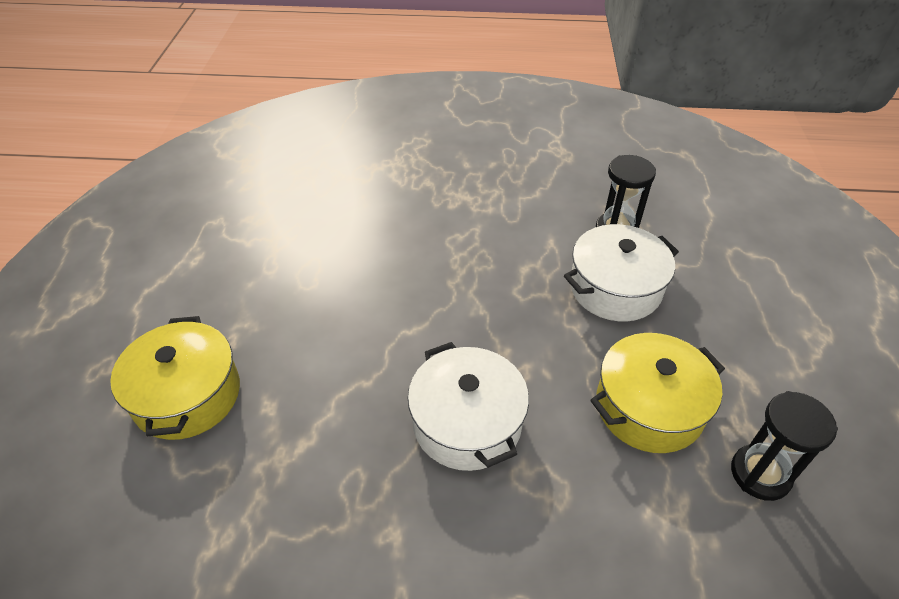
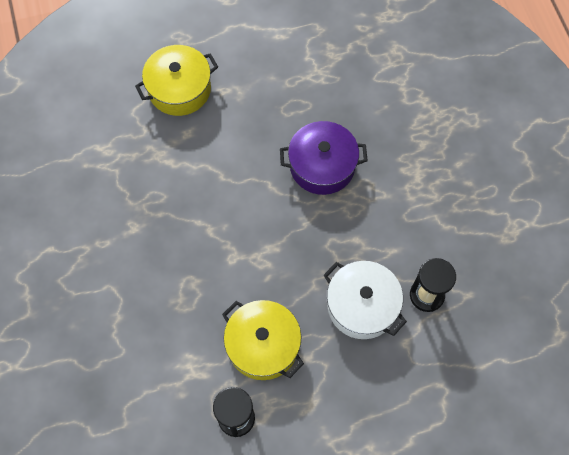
camera: 70 degrees right, 20 degrees up
white pot [408,342,529,471] -> none
none -> purple pot [280,121,368,195]

